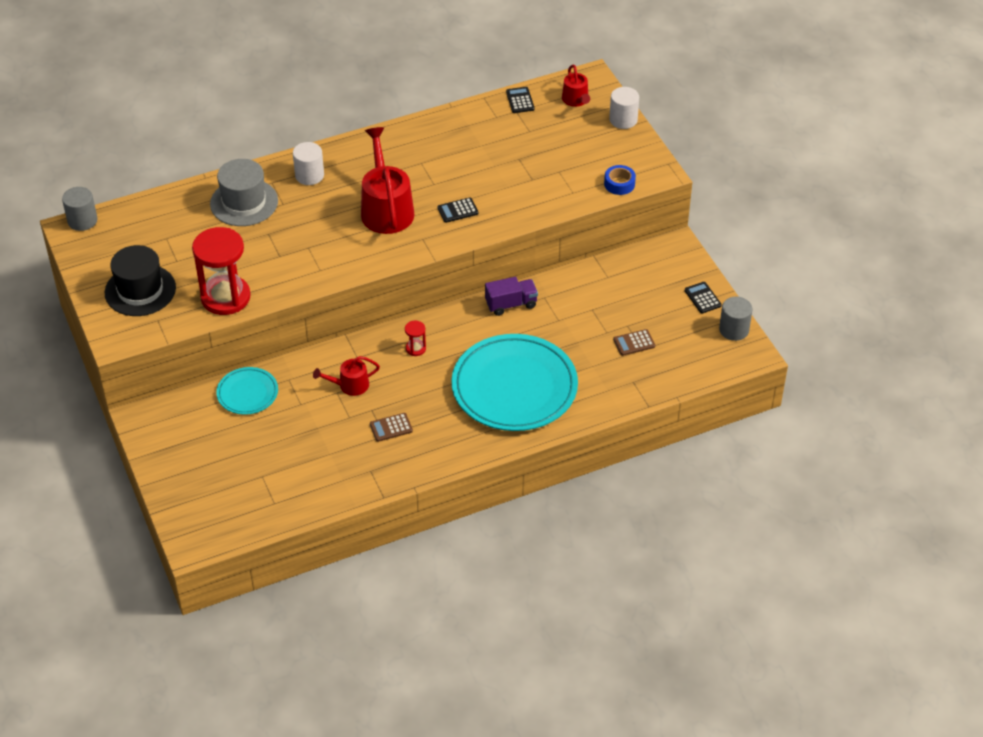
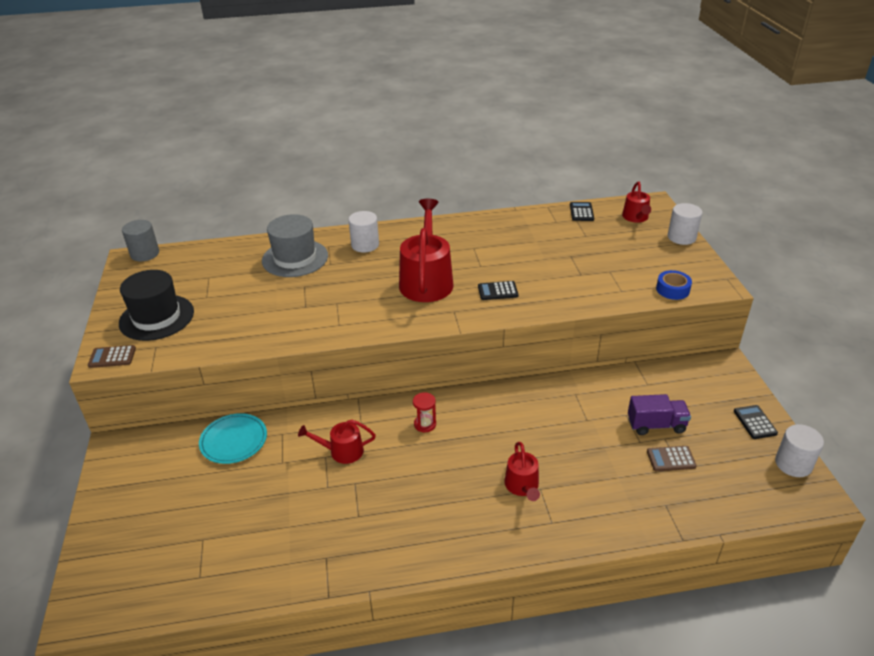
camera: 15 degrees right, 10 degrees down
red hourglass [192,227,251,315] -> none
brown calculator [370,413,413,442] -> brown calculator moved to [88,345,136,368]
turquoise plate [451,334,578,431] -> red watering can [504,442,540,501]
purple truck [485,277,538,316] -> purple truck moved to [628,394,691,435]
grey cylinder [719,297,752,341] -> white cylinder [775,424,824,477]

